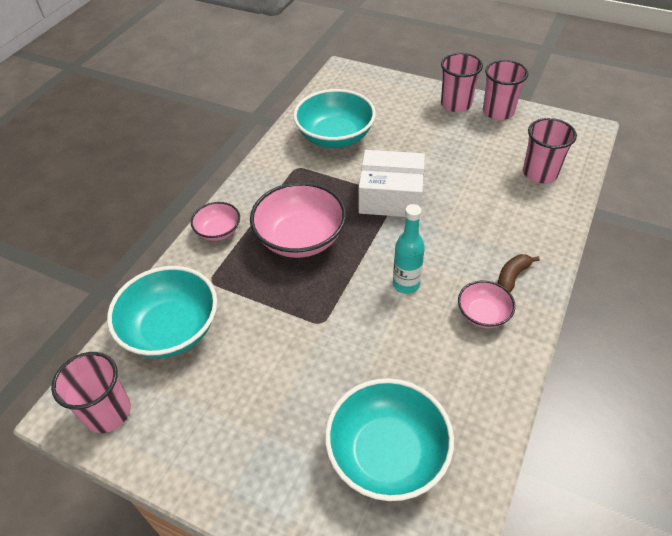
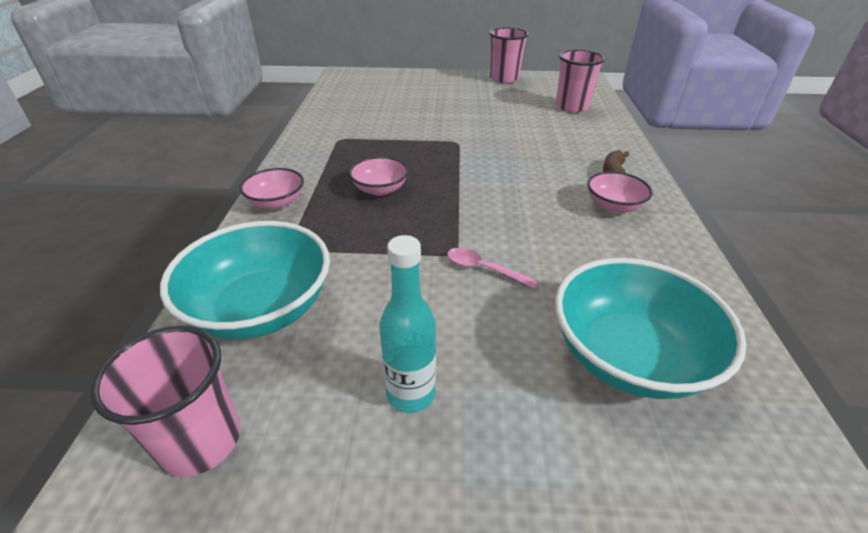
camera: 25 degrees left, 10 degrees down
pink bowl [250,182,346,258] -> pink bowl [349,156,409,196], size x0.53
turquoise bowl [293,89,376,148] -> none
white box [359,150,425,217] -> none
turquoise bottle [393,204,425,294] -> turquoise bottle moved to [379,235,436,413]
pink cup [441,53,483,112] -> none
none -> pink spoon [447,248,538,289]

